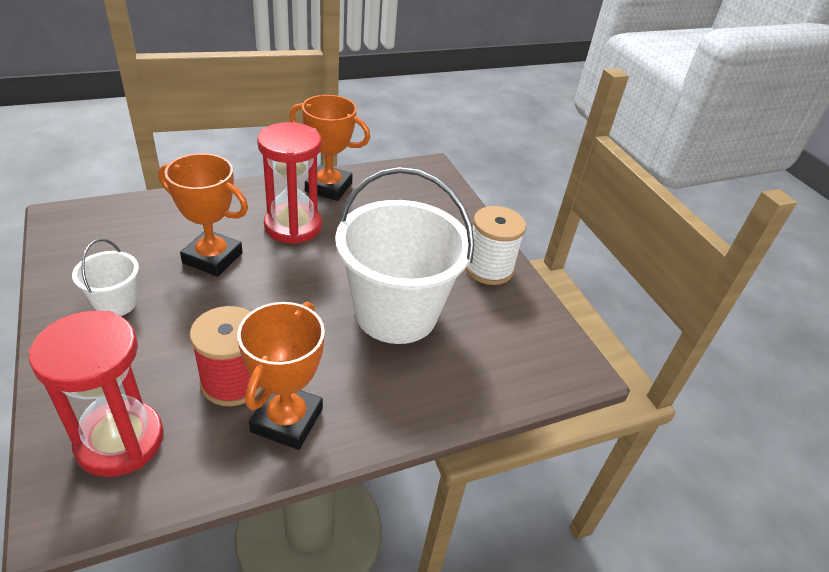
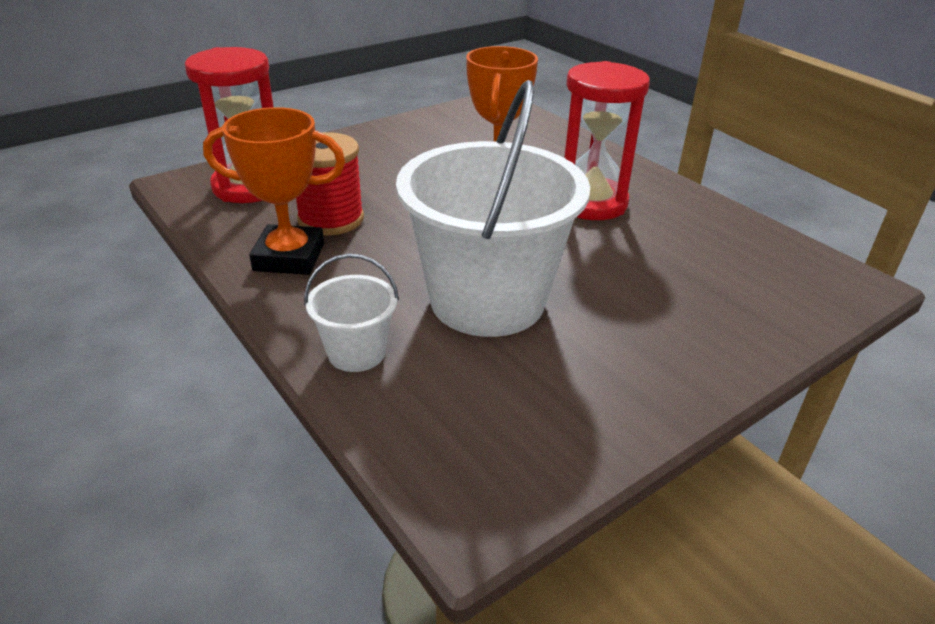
camera: 80 degrees right, 5 degrees down
white bucket [72,239,139,316] -> white bucket moved to [304,253,399,372]
orange trophy [289,95,370,201] -> none
white spool [465,206,526,285] -> none

